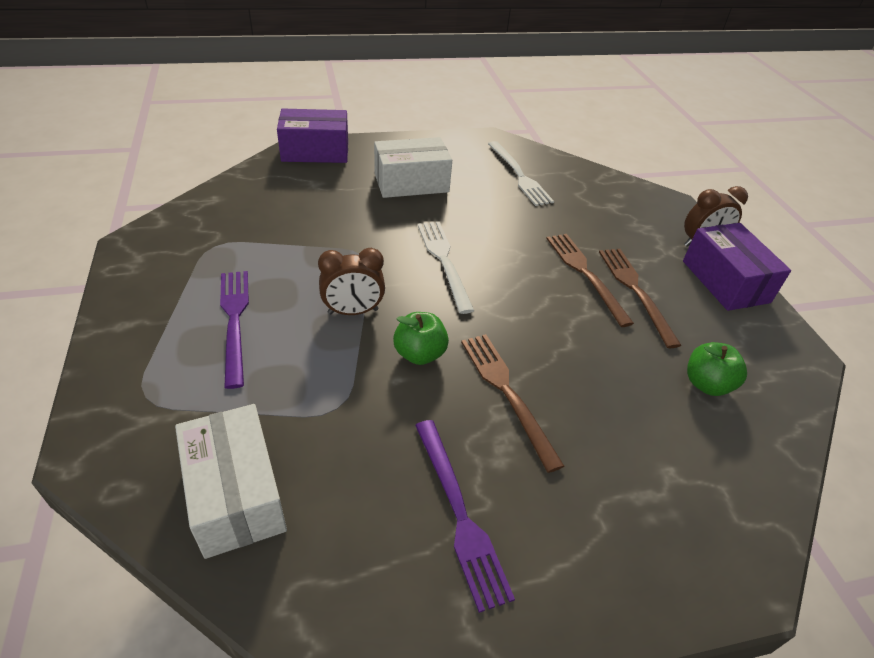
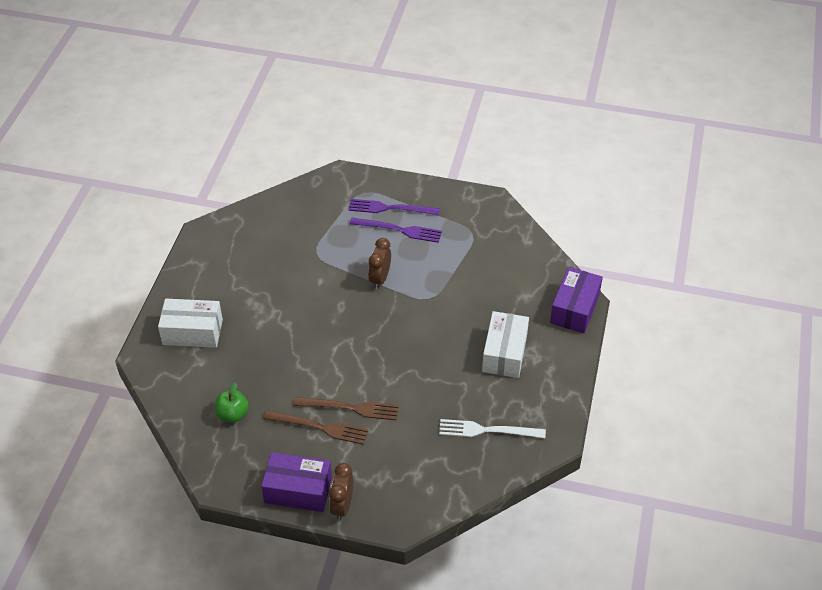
camera: 120 degrees right, 5 degrees up
white box [175,404,287,559] -> white box moved to [158,299,223,348]
green apple [393,312,449,365] -> none
purple fork [415,420,515,613] -> purple fork moved to [348,199,440,215]
white fork [418,222,474,314] -> none
brown fork [461,334,564,473] -> none

